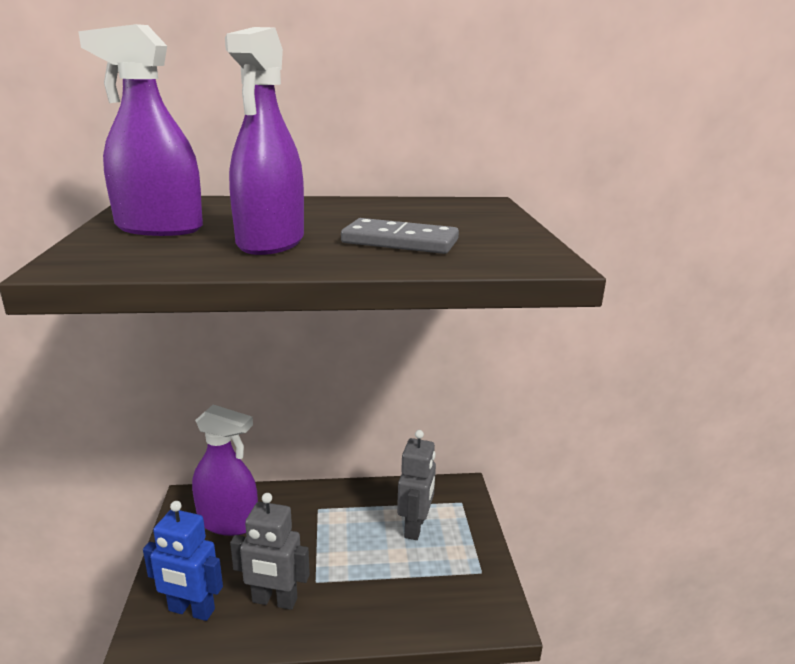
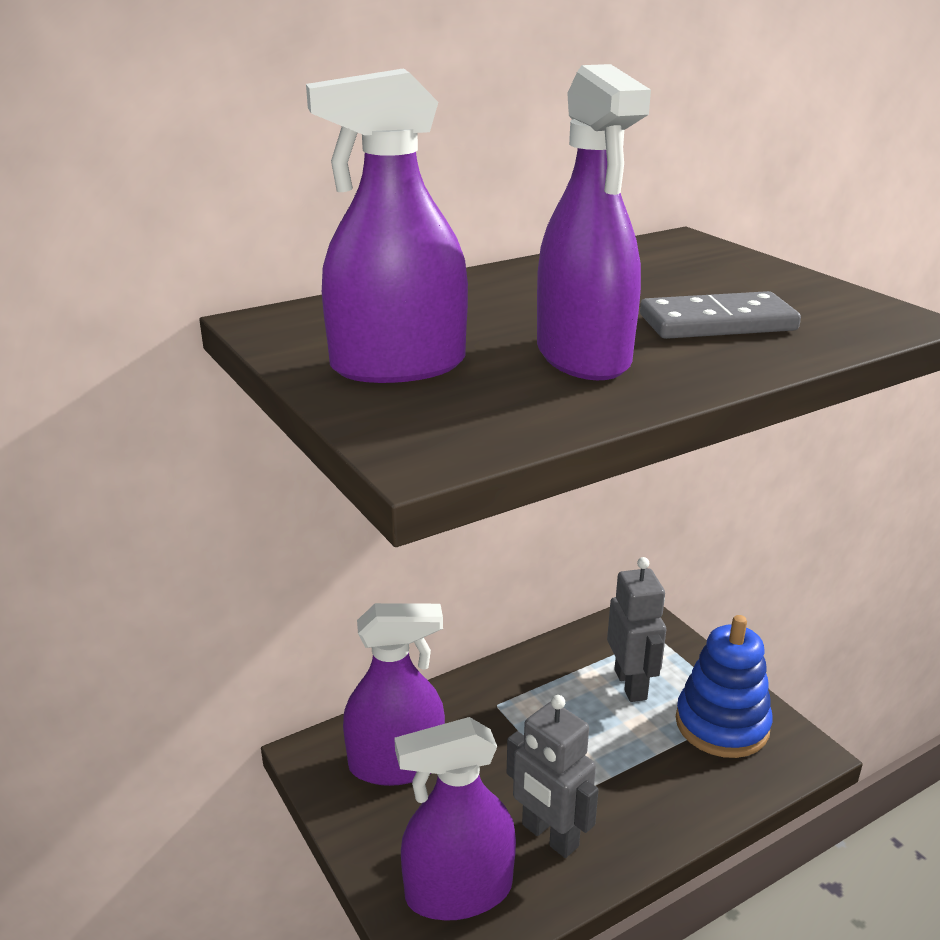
camera: 25 degrees left, 5 degrees up
blue robot [143,501,223,621] -> purple spray bottle [394,717,516,921]
grey robot [230,493,310,610] -> grey robot turned 60 degrees clockwise [507,695,598,858]
none -> blue stacking toy [676,615,772,758]

